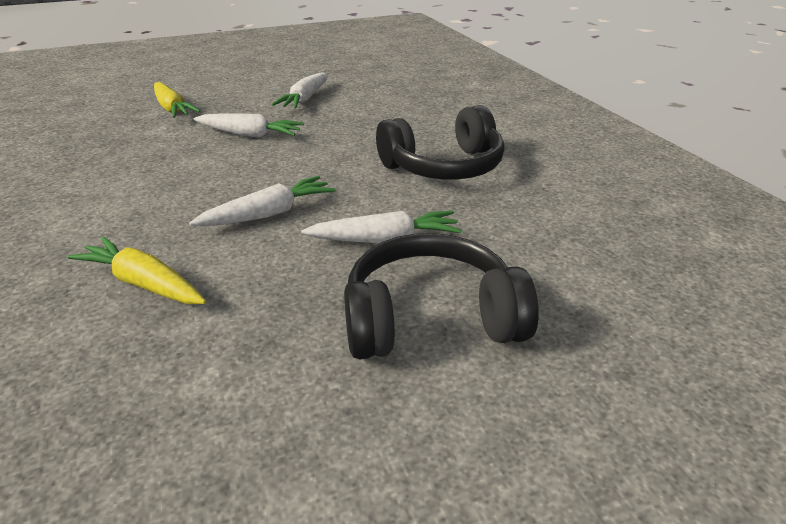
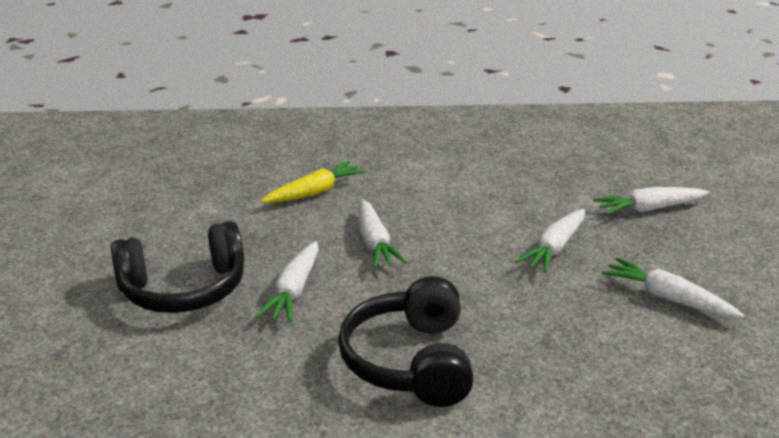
camera: 110 degrees right, 5 degrees down
yellow carrot [154,82,201,118] -> white carrot [593,187,709,215]
black headphones [344,233,539,359] -> black headphones turned 60 degrees clockwise [111,221,244,313]

